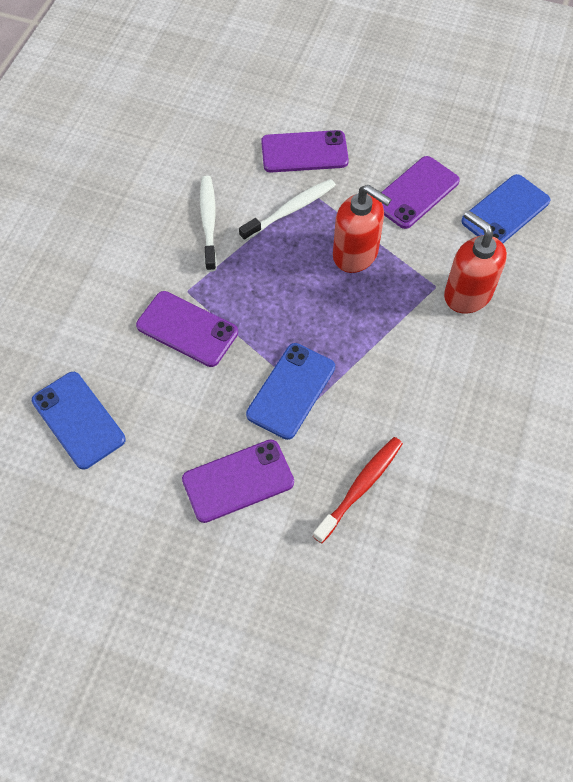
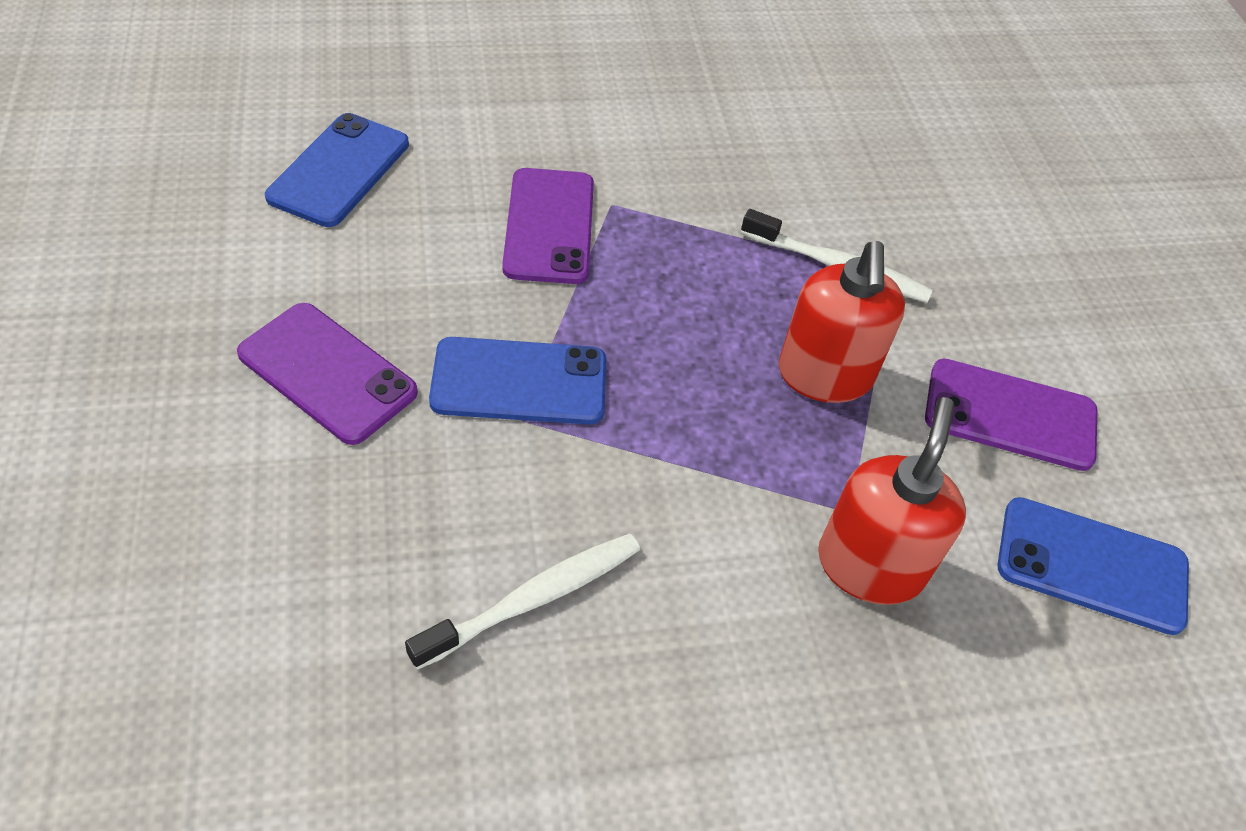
camera: 55 degrees right, 10 degrees down
white toothbrush [200,176,217,272] -> white toothbrush moved to [405,534,640,670]
purple phone [261,130,349,173] -> none
red toothbrush [313,437,403,543] -> none

